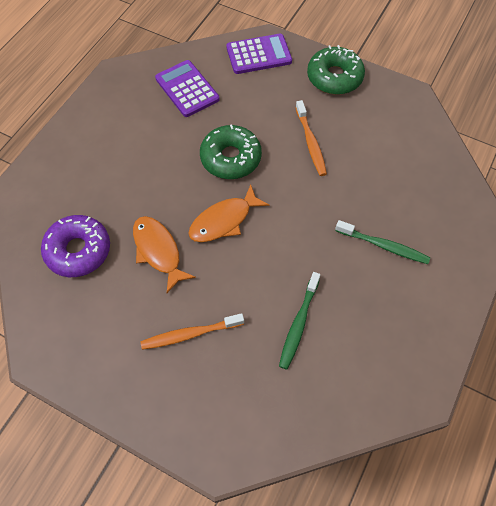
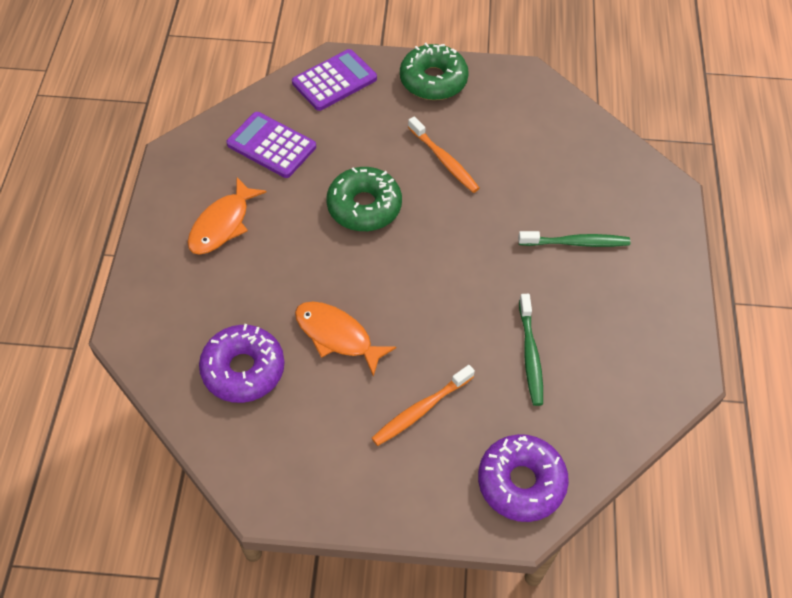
camera: 25 degrees left, 5 degrees down
orange fish [188,184,269,242] -> orange fish moved to [187,177,267,255]
none -> purple donut [478,434,569,522]

